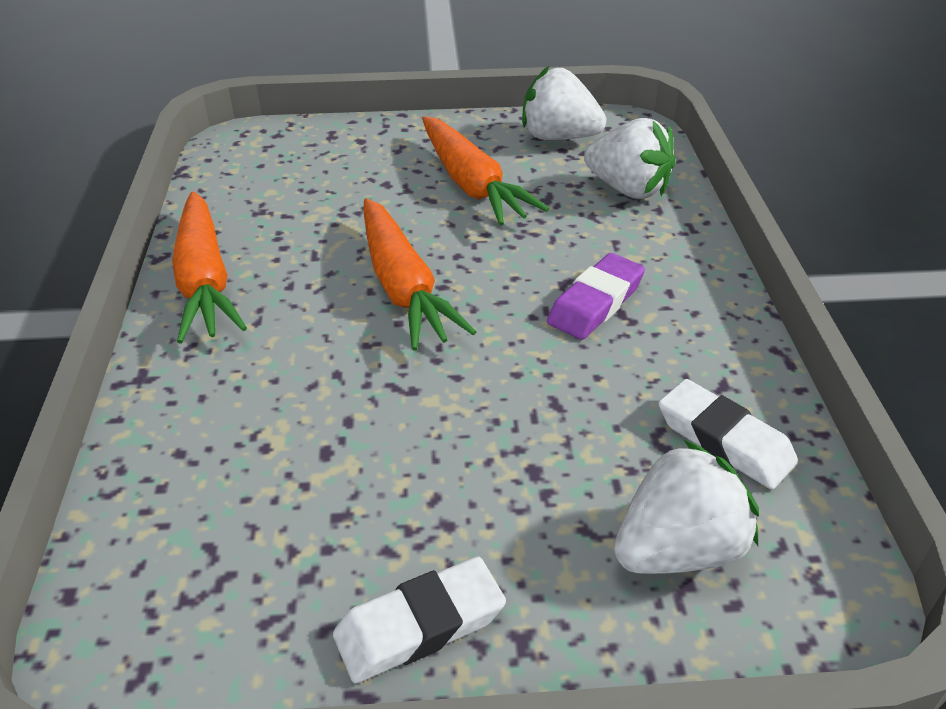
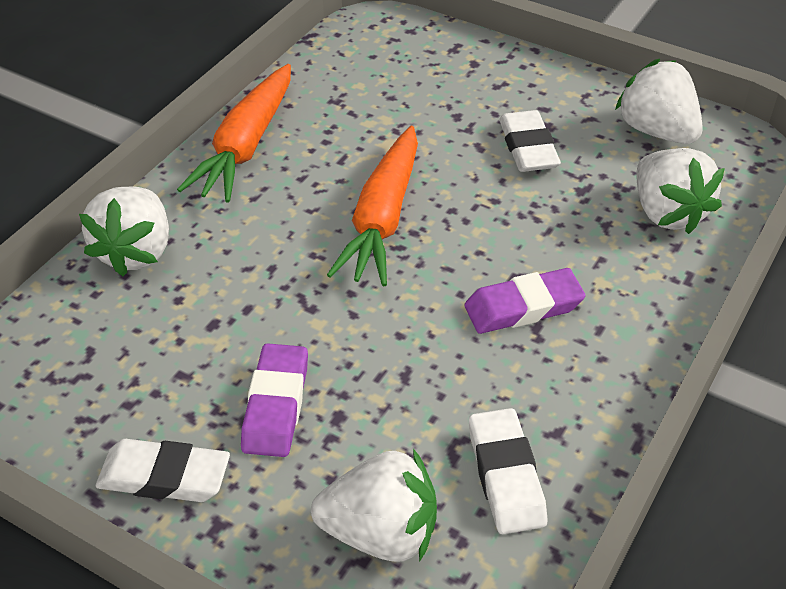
camera: 35 degrees right, 5 degrees up
orange carrot [422,116,549,226] -> white eraser [499,110,561,172]
none -> white strawberry [79,187,169,276]
none -> purple eraser [241,343,308,457]

